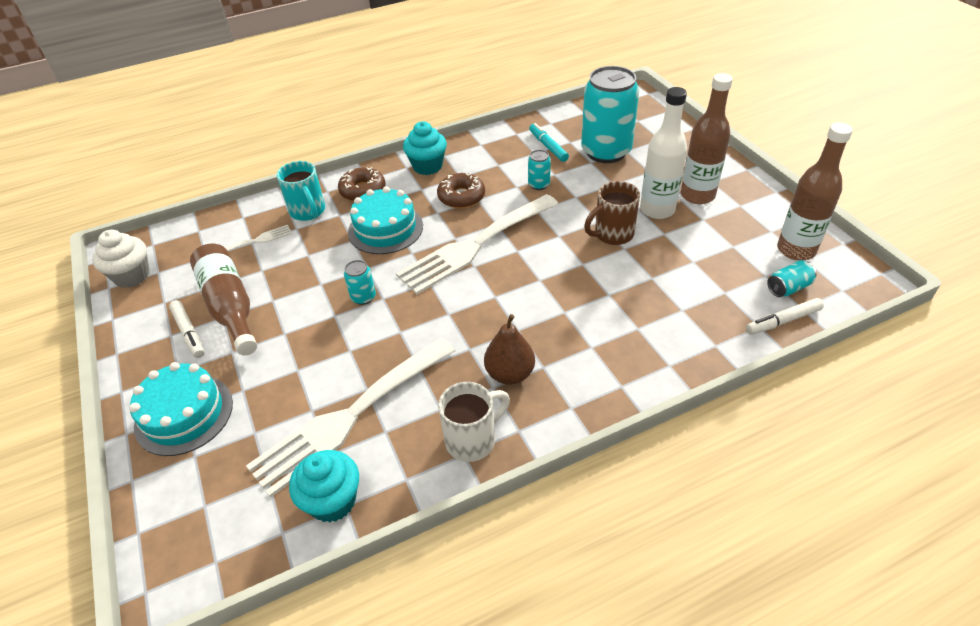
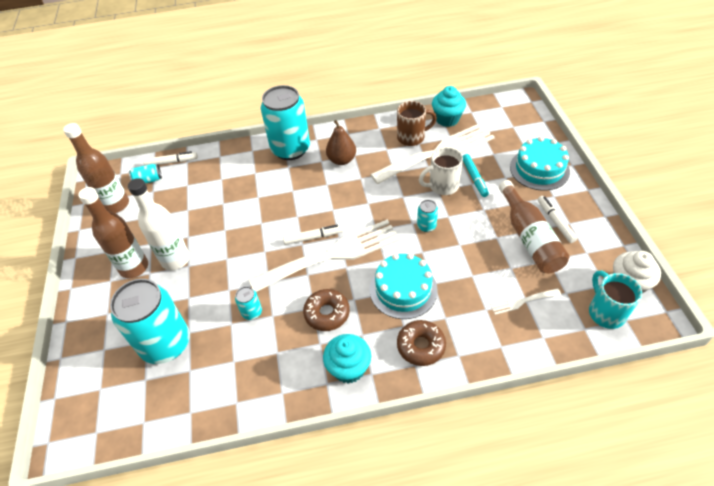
camera: 165 degrees left, 5 degrees up
turquoise mug [277,161,325,221] -> turquoise mug moved to [589,271,642,329]
white mug [438,382,510,462] -> white mug moved to [419,147,463,195]
turquoise marker [529,123,569,162] -> turquoise marker moved to [463,154,489,197]
brown mug [584,181,640,245] -> brown mug moved to [397,101,437,146]
none -> turquoise can [261,85,310,160]
none -> white marker [283,225,343,245]

